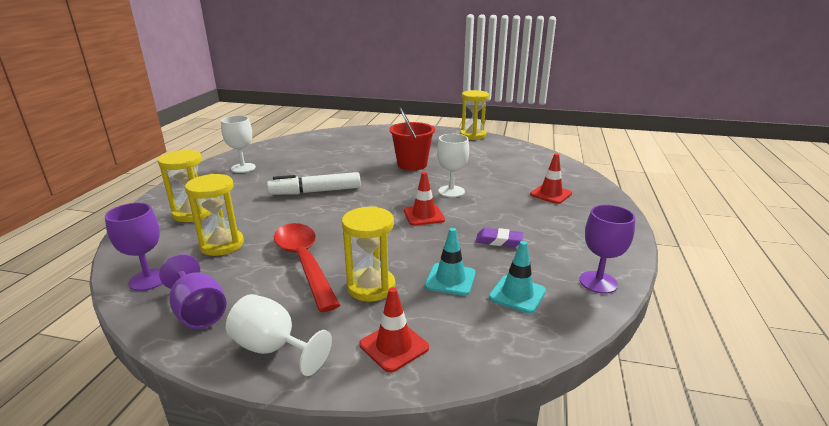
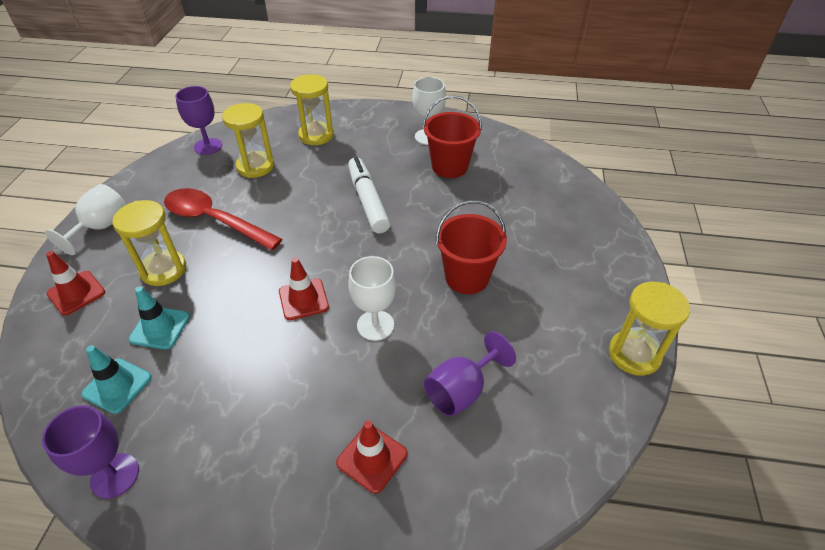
camera: 85 degrees right, 20 degrees up
purple goblet [159,254,226,329] -> purple goblet moved to [424,331,516,417]
red spoon [274,223,340,312] -> red spoon turned 120 degrees counterclockwise [164,188,282,250]
purple eraser [476,228,523,247] -> none
none -> red bucket [423,96,482,178]

